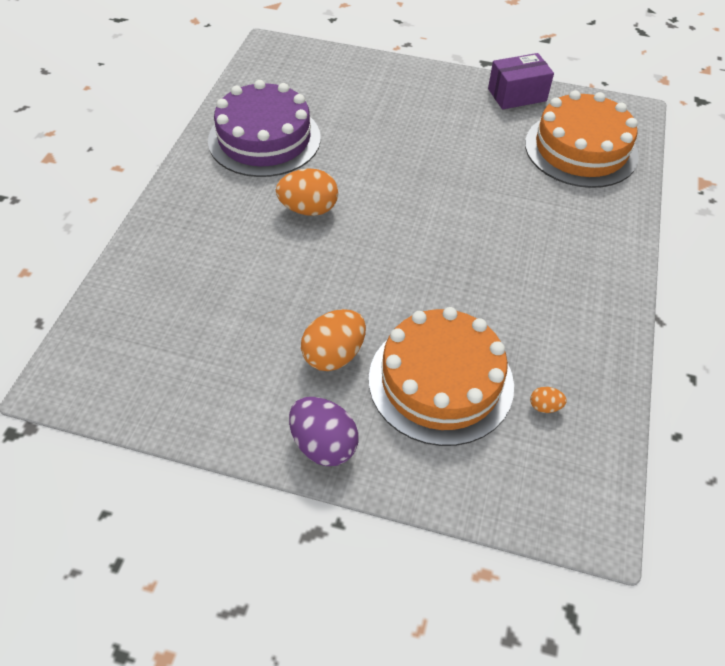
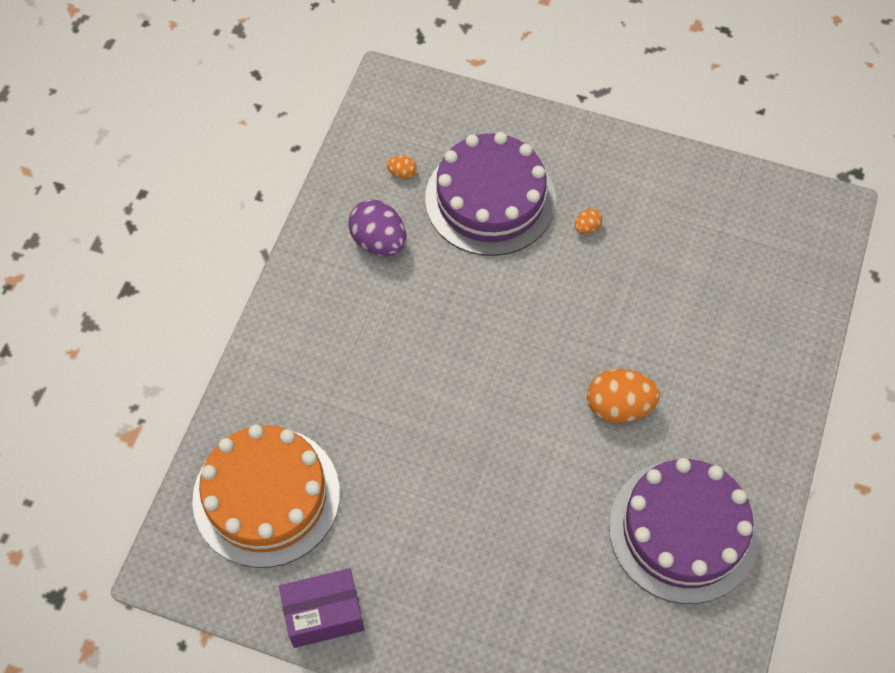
camera: 175 degrees left, 10 degrees up
purple egg [289,397,359,466] -> purple egg moved to [348,200,407,257]
orange egg [301,309,366,371] -> orange egg [575,208,602,234], size x0.47
orange cake [369,307,514,446] -> purple cake [425,132,556,256]

